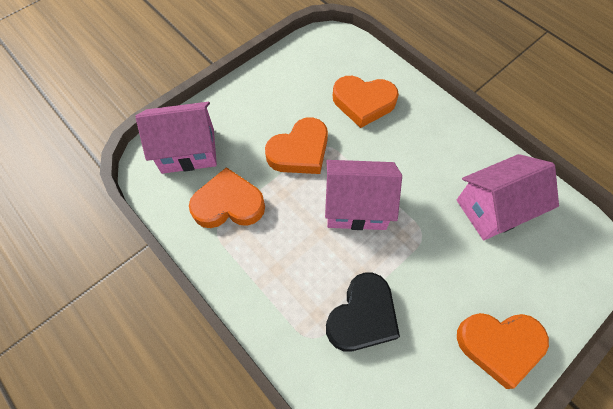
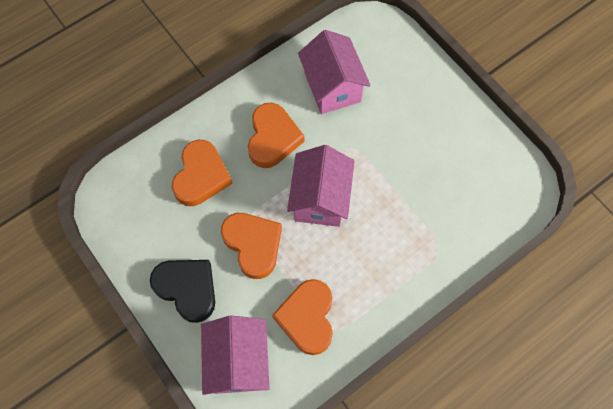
camera: 85 degrees left, 5 degrees up
black heart [326,272,400,352] -> black heart moved to [150,260,215,323]
orange heart [457,313,549,389] -> orange heart moved to [248,103,304,168]

